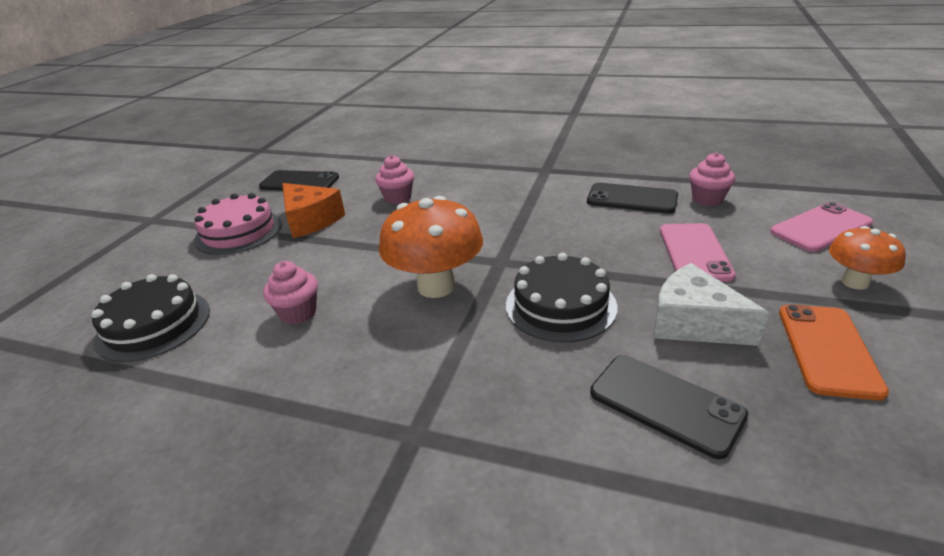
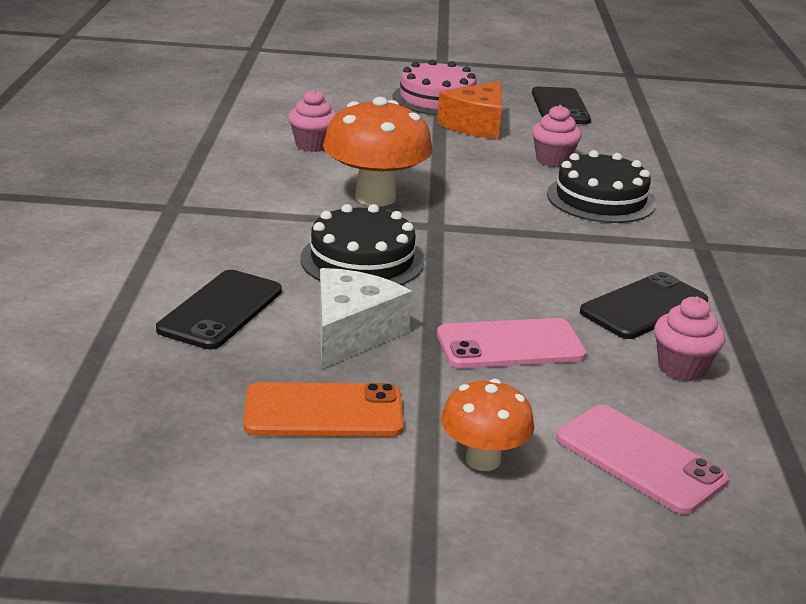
camera: 70 degrees right, 5 degrees down
black cake [91,274,210,362] -> black cake moved to [547,150,656,223]
black phone [587,183,678,214] -> black phone turned 45 degrees clockwise [580,272,708,339]

